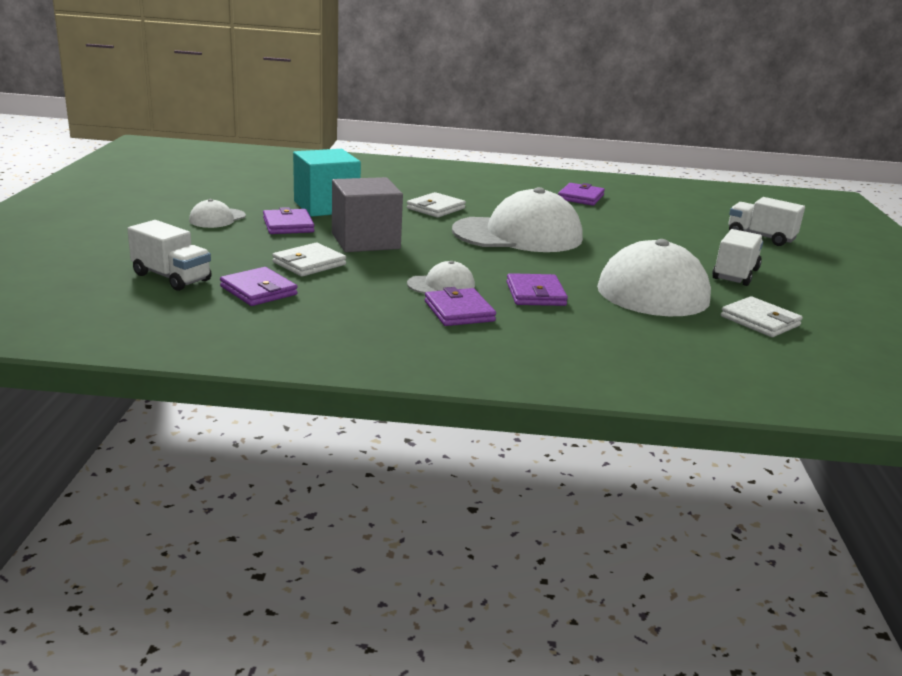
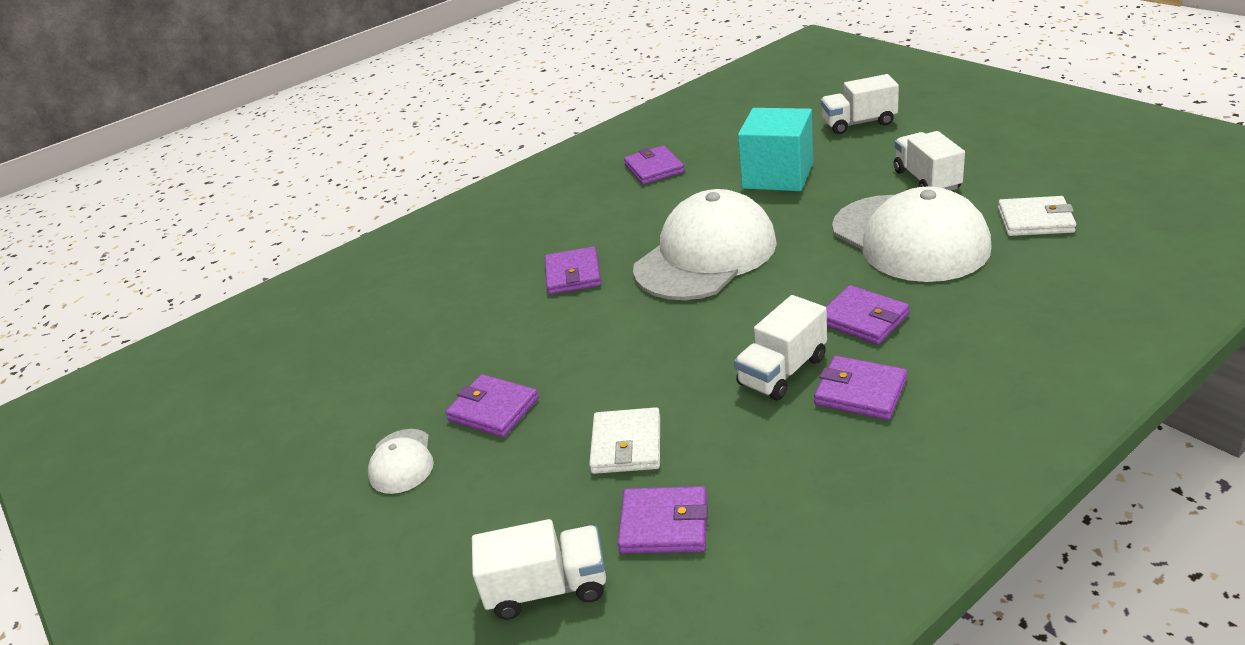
camera: 35 degrees left, 10 degrees up
turquoise cube [293,149,361,217] -> turquoise cube moved to [738,108,813,191]
grey cube [332,177,403,252] -> none
white wallet [407,192,466,218] -> purple wallet [545,246,601,295]
white cap [407,261,475,294] -> white truck [734,295,827,400]

